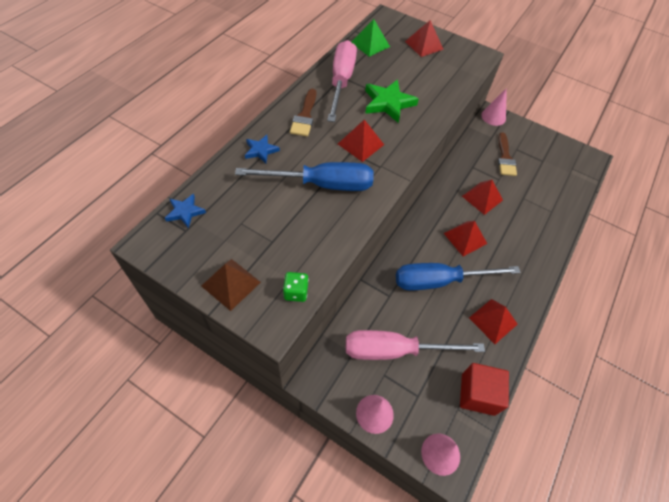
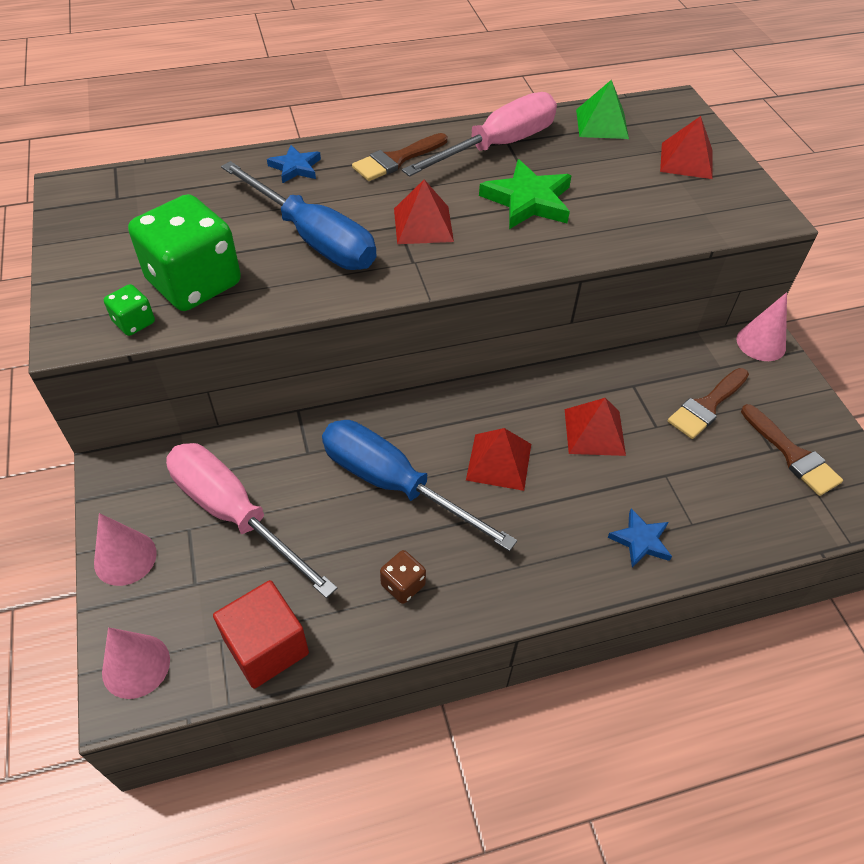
camera: 45 degrees right, 5 degrees down
blue star [165,194,206,228] -> blue star moved to [607,508,672,568]
brown pyramid [201,259,261,311] -> none
red pyramid [469,299,518,344] -> brown dice [380,550,426,604]
none -> green dice [128,194,241,311]
none -> brown brush [741,404,843,496]

